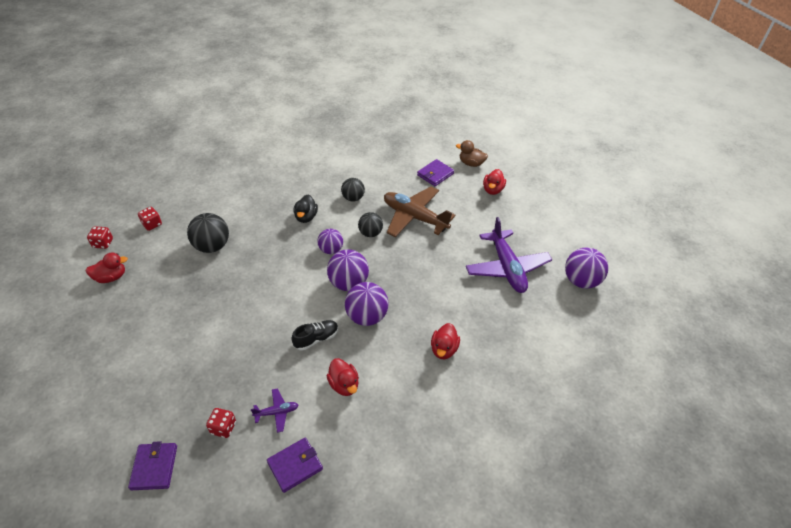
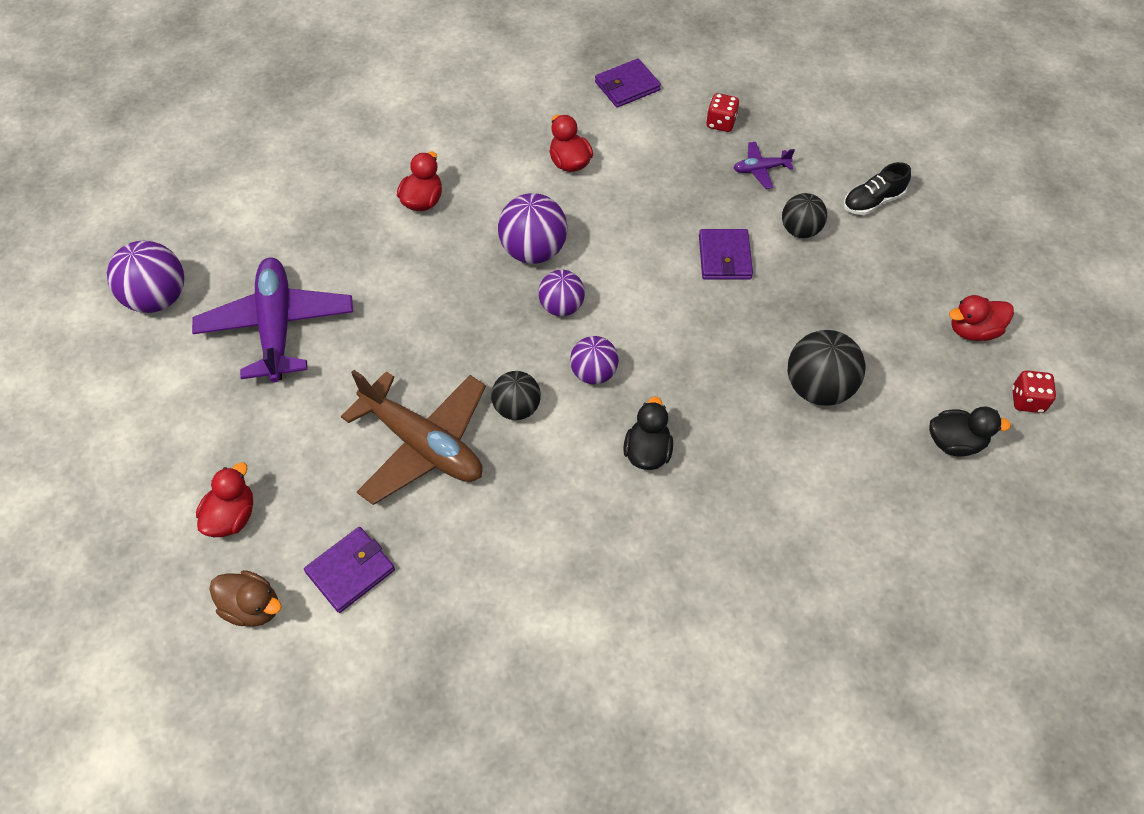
camera: 175 degrees left, 10 degrees up
purple wallet [128,441,177,490] -> purple wallet moved to [699,229,753,279]
red dice [138,207,162,231] -> black duck [929,406,1011,456]
purple plane [251,388,298,433] -> purple plane moved to [734,142,795,189]
black shoe [291,320,338,351] -> black shoe moved to [843,162,911,215]
purple ball [327,249,369,291] -> purple ball [538,270,585,316], size x0.65
black ball [341,178,365,202] -> black ball moved to [782,193,827,238]

